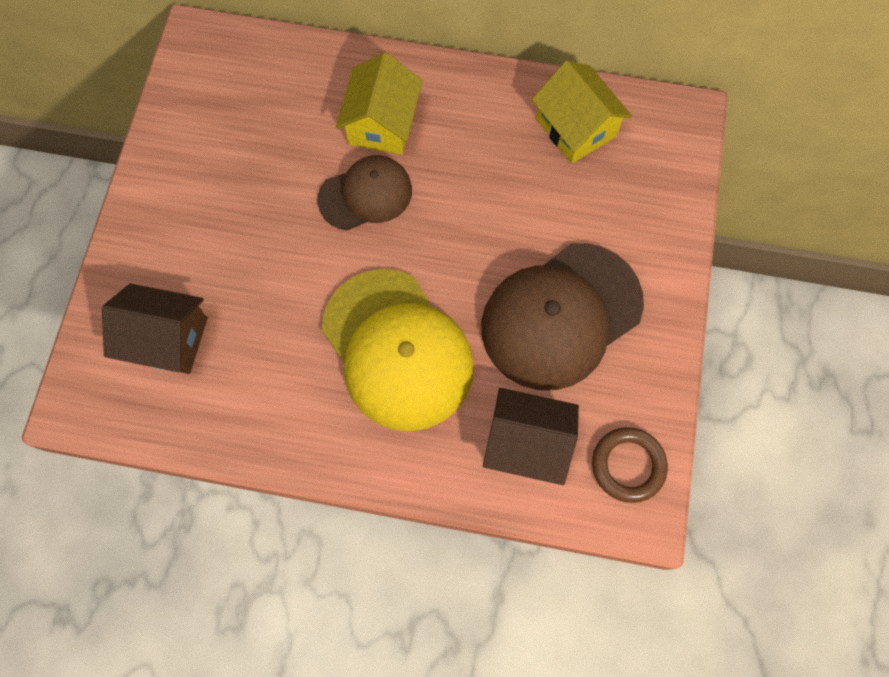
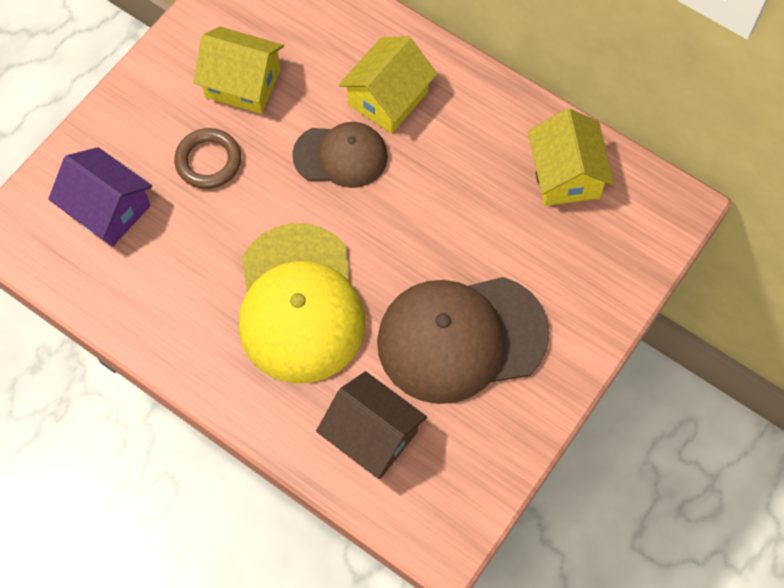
camera: 25 degrees right, 5 degrees down
brown house [102,283,207,374] -> purple house [48,147,152,247]
brown ring [592,427,668,503] -> brown ring moved to [174,128,241,189]
none -> yellow house [193,26,284,114]

